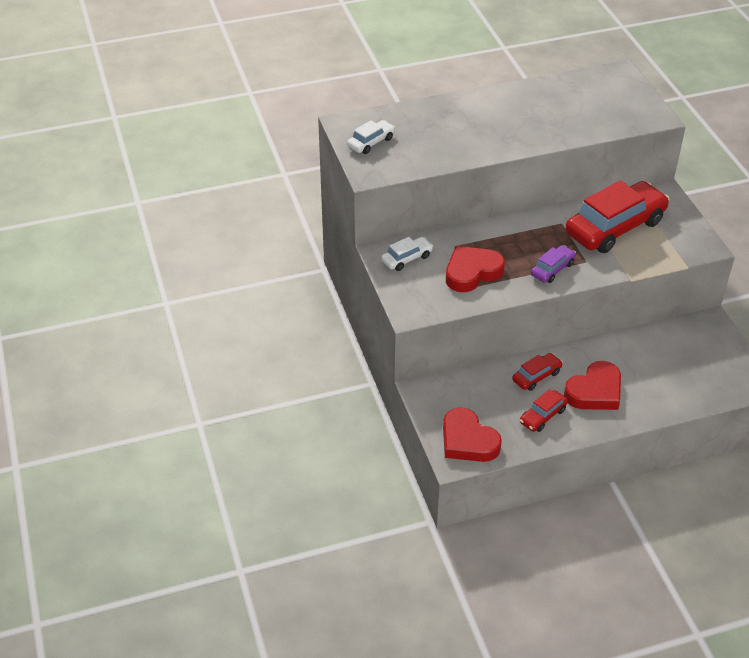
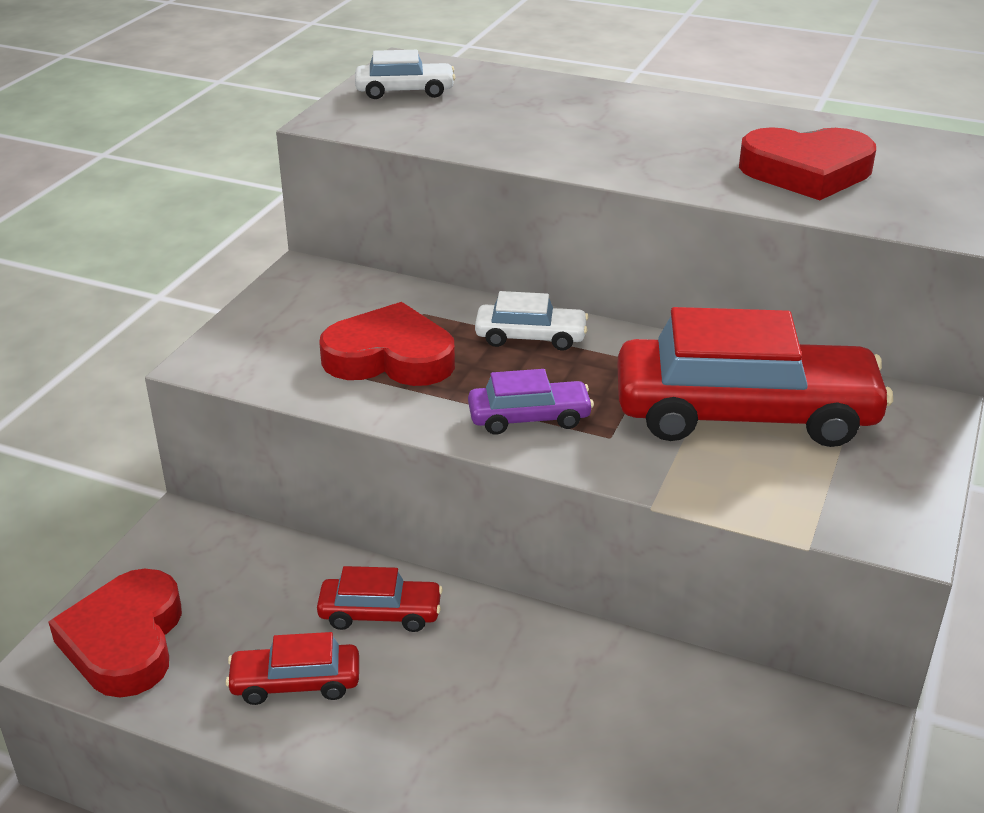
camera: 40 degrees right, 10 degrees down
white car [381,237,433,271] -> white car moved to [475,291,588,351]
red heart [564,361,621,410] -> red heart moved to [739,127,876,200]

